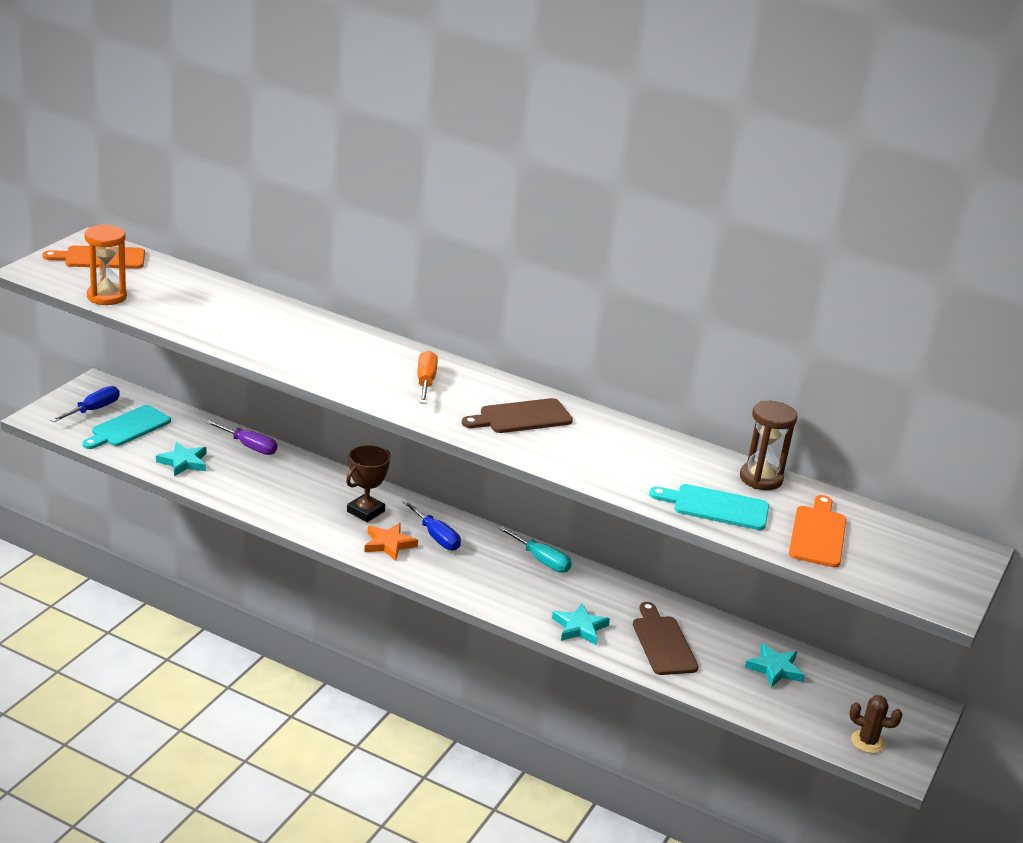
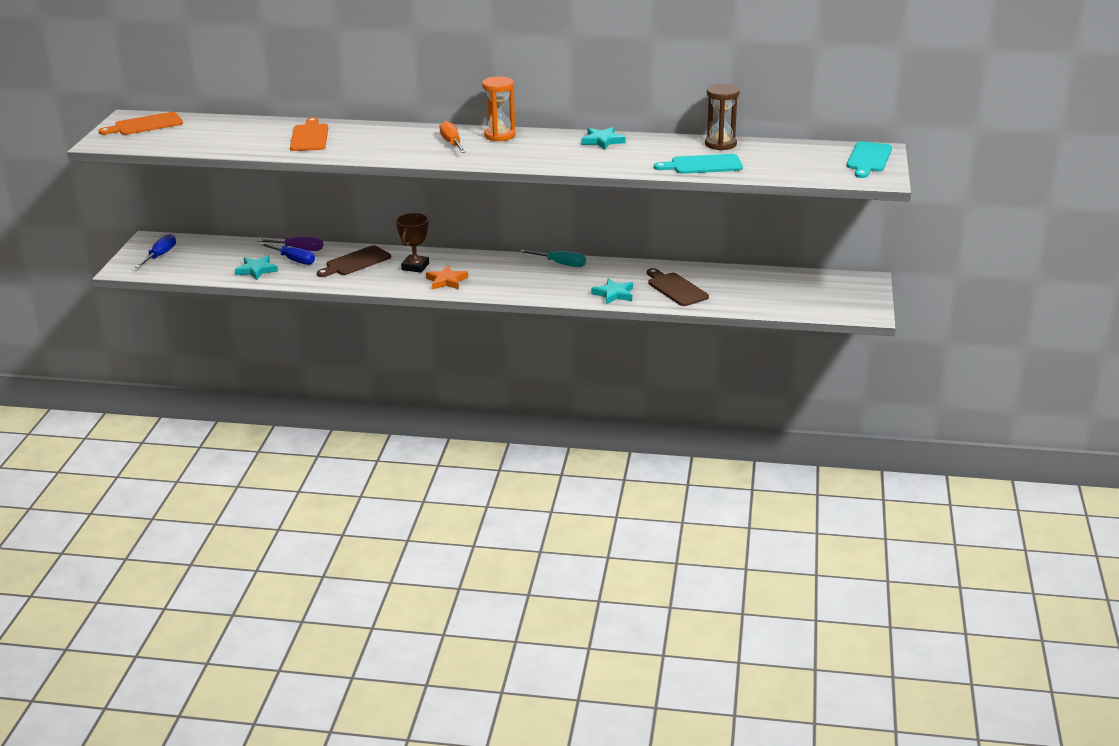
camera: 15 degrees left, 0 degrees up
turquoise cutting board [82,405,171,449] -> turquoise cutting board moved to [847,141,892,178]
orange hourglass [84,224,127,305] -> orange hourglass moved to [482,76,516,142]
blue screwdriver [403,500,461,551] -> blue screwdriver moved to [260,243,315,265]
brown cutting board [462,398,573,433] -> brown cutting board moved to [317,245,391,277]
turquoise star [745,643,805,688] -> turquoise star moved to [581,127,625,150]
orange cutting board [789,495,846,568] -> orange cutting board moved to [290,117,328,151]
brown cactus [849,695,903,753] -> none

